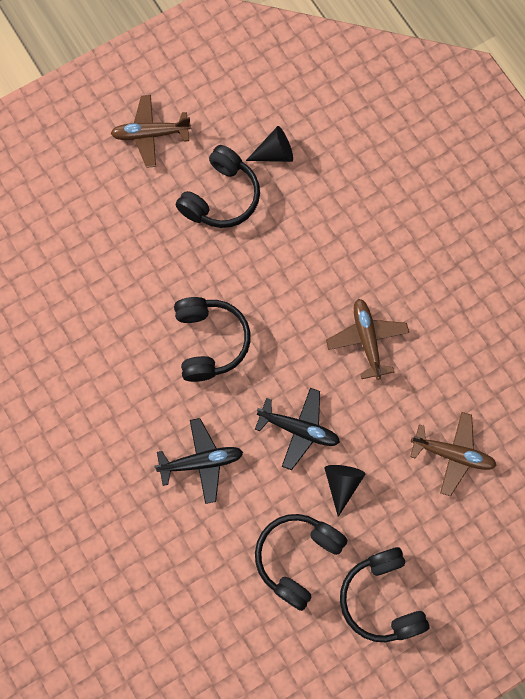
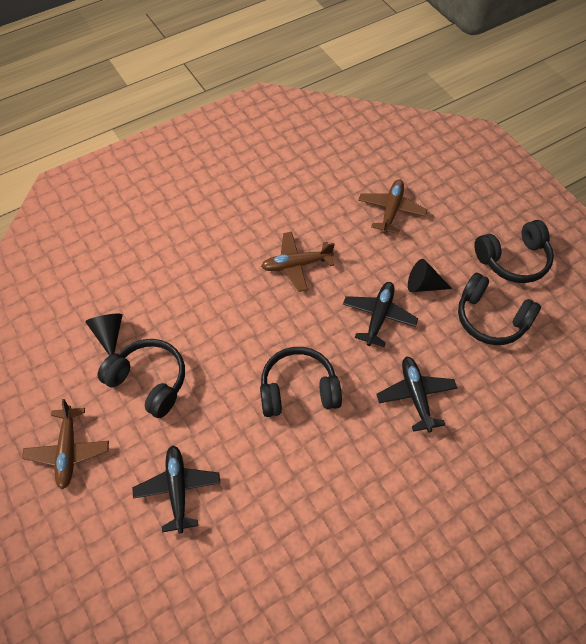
camera: 90 degrees left, 15 degrees down
none -> black plane [132,445,221,534]

